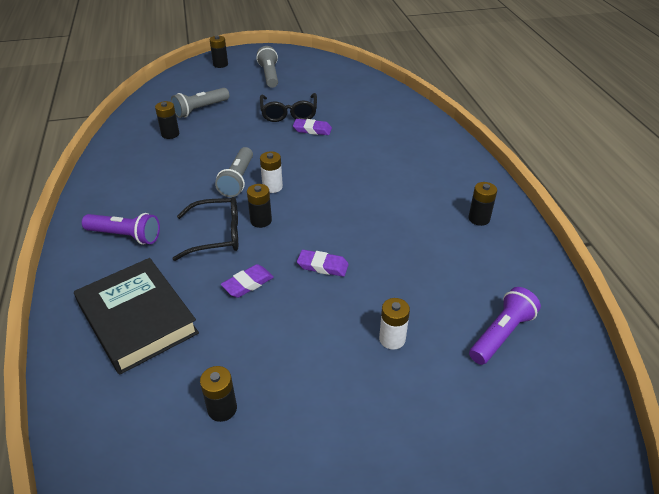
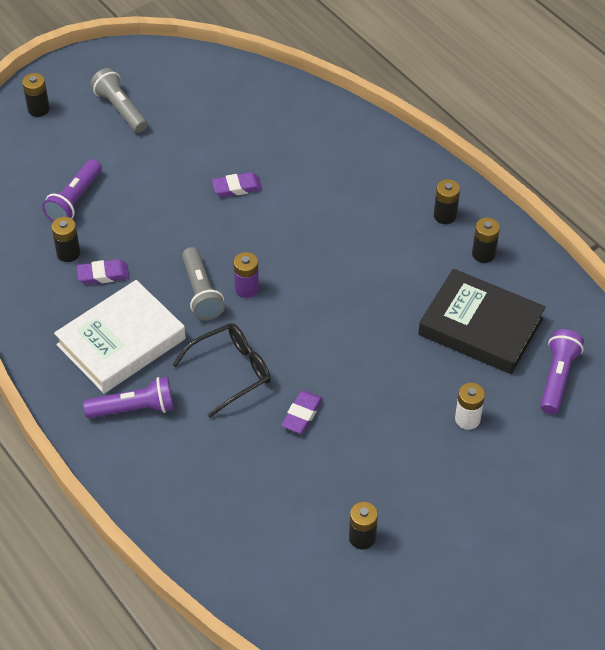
camera: 25 degrees left, 10 degrees up
black book [74,258,199,375] -> black book moved to [418,269,546,374]
grey flashlight [171,88,230,118] -> purple flashlight [42,159,102,221]
black battery [247,184,272,228] -> black battery moved to [434,179,460,224]
black glasses [260,93,317,122] -> none
white battery [260,151,283,193] -> purple battery [233,252,259,298]
purple eraser [297,250,349,277] -> purple eraser moved to [77,259,129,285]
none -> white book [54,280,186,393]

